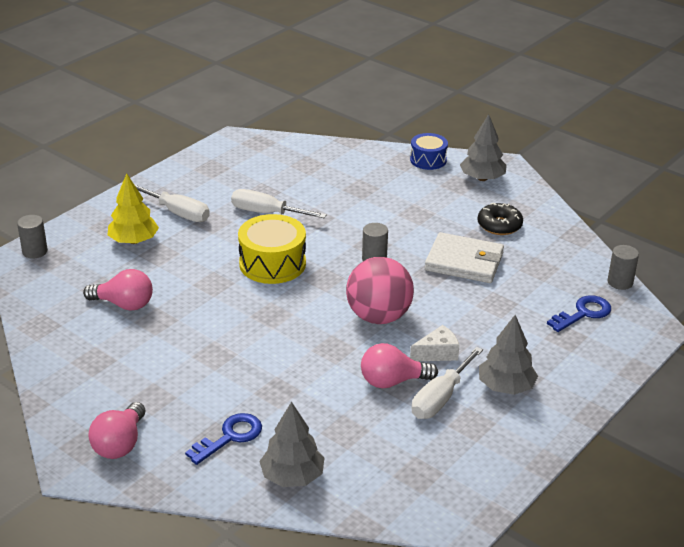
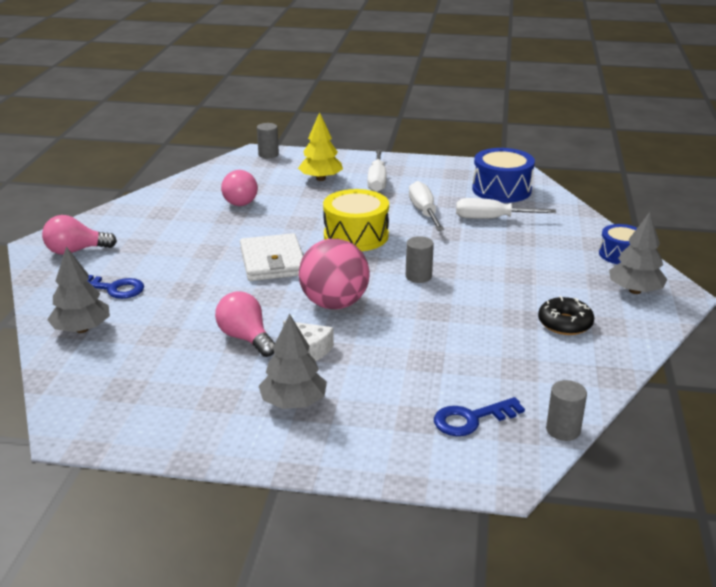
camera: 60 degrees right, 5 degrees down
white screwdriver [412,347,483,419] -> white screwdriver moved to [456,198,556,219]
white wallet [425,232,504,283] -> white wallet moved to [240,233,303,281]
blue key [547,295,611,332] -> blue key turned 135 degrees clockwise [434,397,525,436]
none -> blue drum [472,148,535,203]

